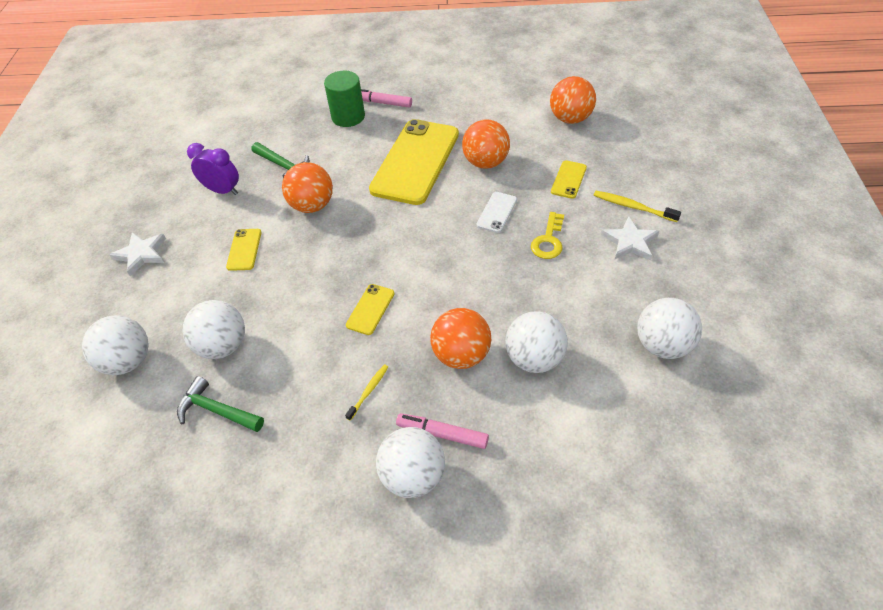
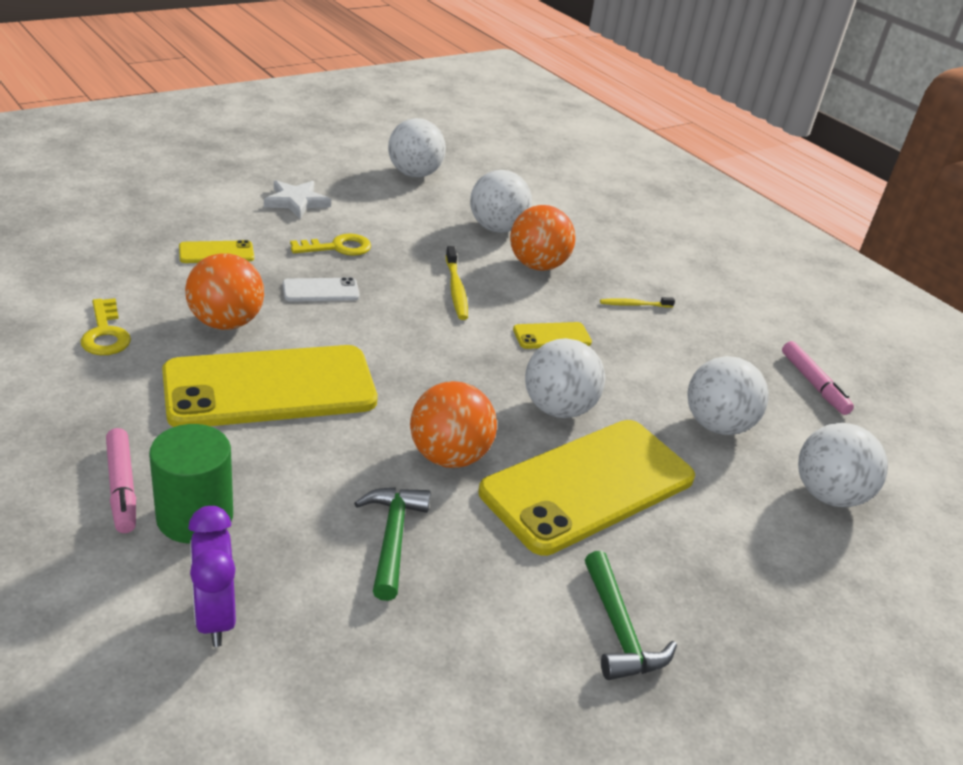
camera: 135 degrees left, 15 degrees down
white star [110,232,166,276] -> none
green hammer [177,376,264,432] -> green hammer moved to [585,551,677,680]
purple clock [187,143,239,195] -> purple clock moved to [188,506,236,647]
yellow phone [226,229,262,271] -> yellow phone [478,420,695,556], size x2.38
white ball [376,427,445,498] -> white ball moved to [525,338,605,418]
pink marker [396,413,489,449] -> pink marker moved to [782,341,854,415]
orange ball [550,76,596,124] -> none
yellow toothbrush [593,191,681,222] -> yellow toothbrush moved to [446,246,468,320]
none -> yellow key [80,298,131,355]

